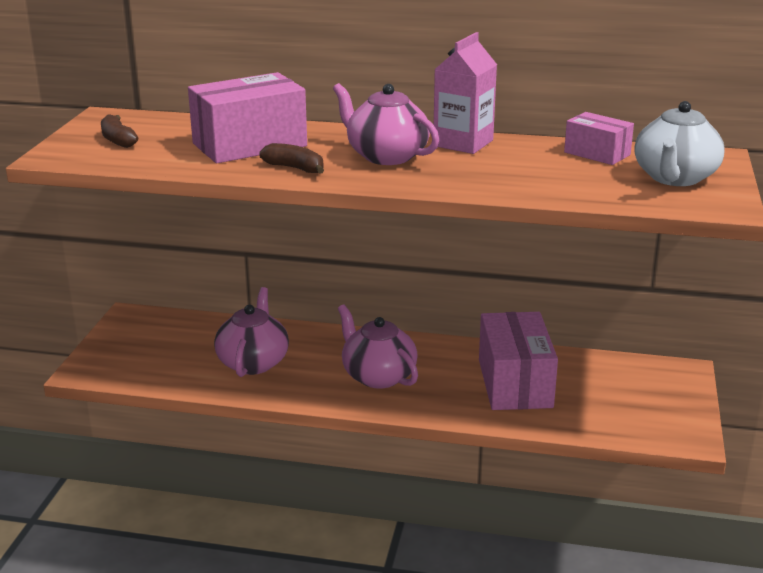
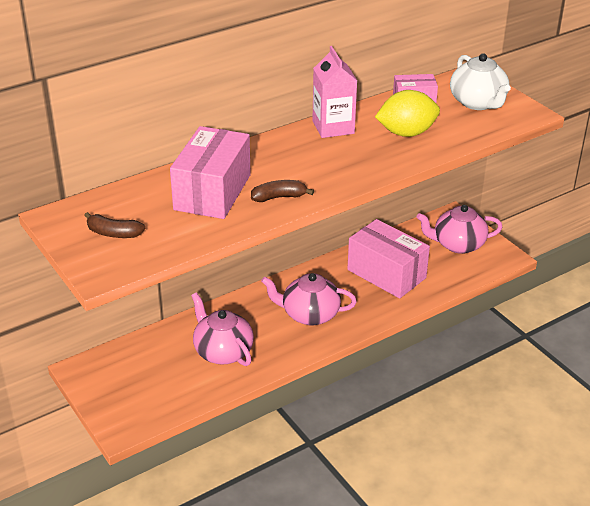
camera: 45 degrees left, 10 degrees up
pink teapot [333,83,439,165] -> pink teapot moved to [417,205,502,254]
none -> yellow lemon [375,90,440,137]

